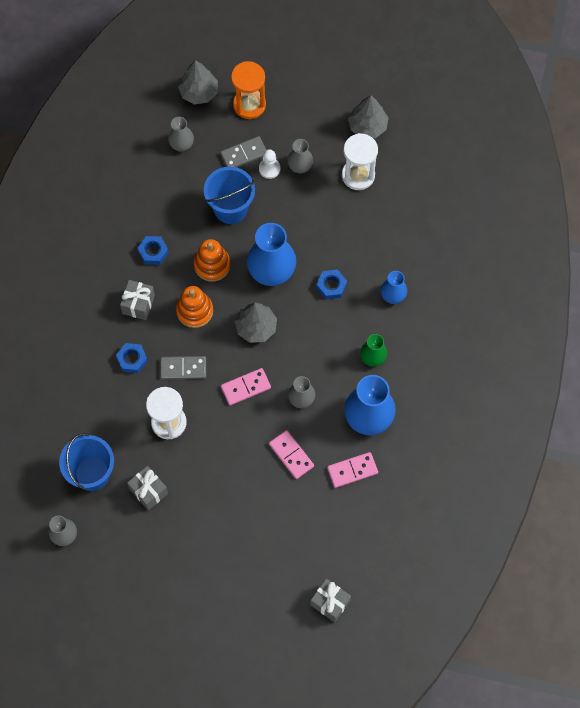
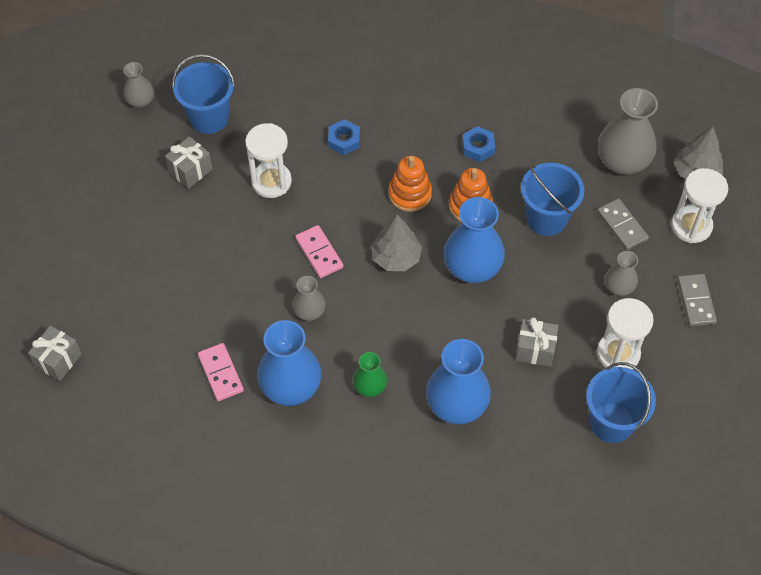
camera: 85 degrees right, 10 degrees down
grey gift [120,280,155,320] -> grey gift moved to [516,317,558,367]
grey domino [160,356,206,379] -> grey domino moved to [677,274,717,326]
grey vase [168,117,194,151] -> grey vase [598,88,658,175], size x1.86
orange hourglass [231,61,266,119] -> white hourglass [671,168,728,243]
white pawn [259,149,281,179] -> none
pink domino [269,430,314,479] -> none
blue nut [316,269,347,299] -> none
grey tree [348,95,389,138] -> none
blue vase [381,271,407,304] -> blue vase [426,339,491,424], size x1.86
none -> blue bucket [586,362,656,443]

